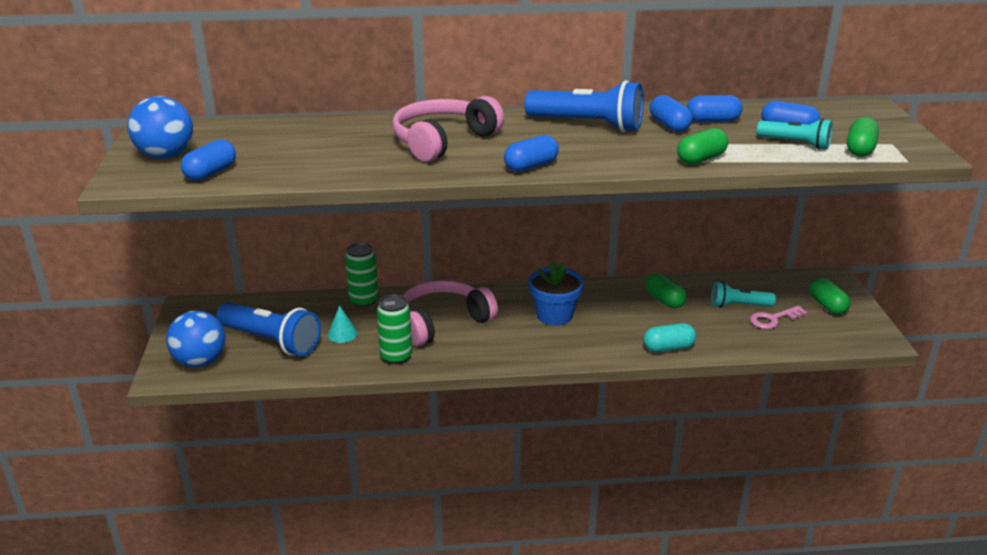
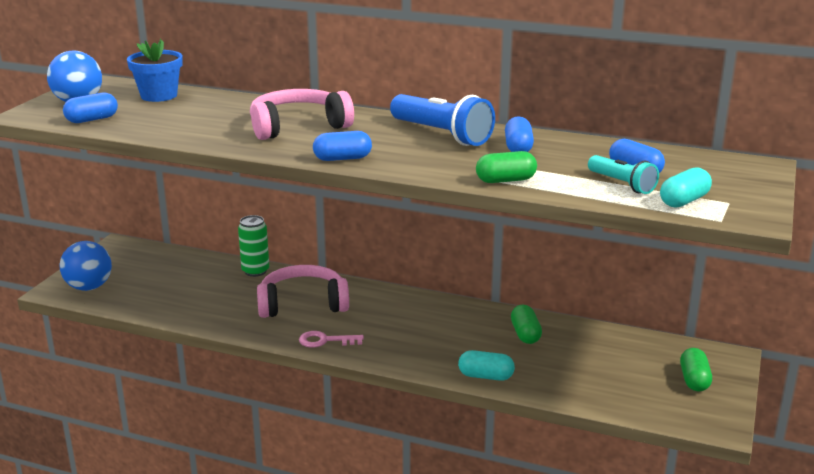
camera: 25 degrees right, 5 degrees down
blue flashlight [216,302,321,356] -> none
turquoise cone [327,305,358,343] -> none
green can [377,294,412,365] -> none
blue flower pot [528,261,584,326] -> blue flower pot moved to [127,38,182,102]
blue capsule [687,95,743,122] -> none
turquoise flashlight [711,282,776,308] -> none
pink key [750,306,807,329] -> pink key moved to [299,331,364,348]
green capsule [847,117,879,157] -> turquoise capsule [660,167,712,208]

